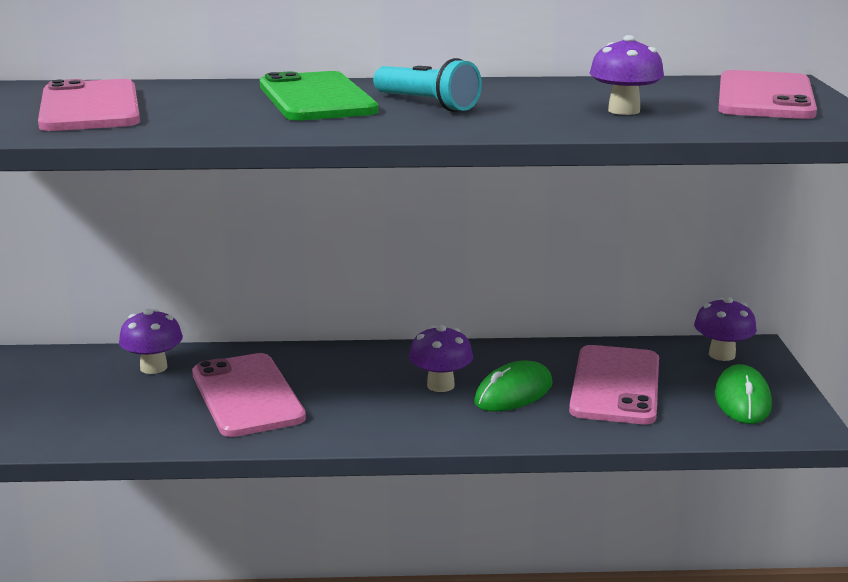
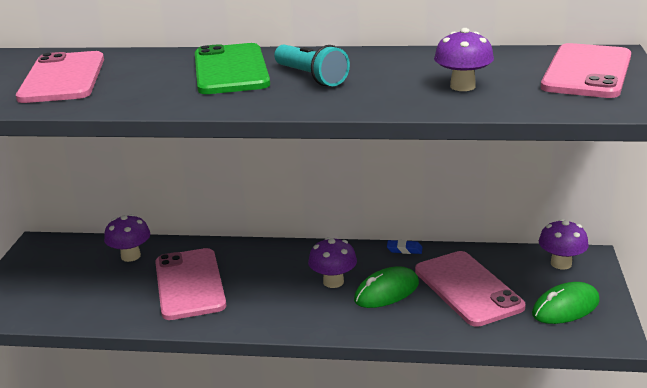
camera: 10 degrees right, 5 degrees up
pink phone [569,345,659,424] -> pink phone turned 45 degrees counterclockwise [415,251,525,327]
green mouse [715,364,772,424] -> green mouse turned 45 degrees clockwise [532,282,600,324]
none -> blue eraser [387,240,422,254]

